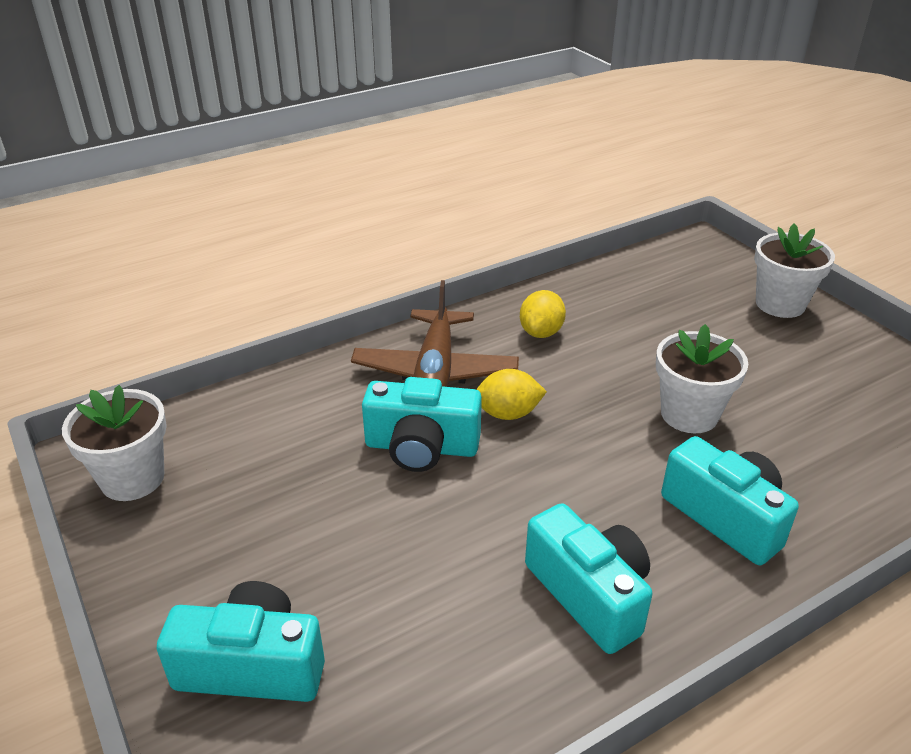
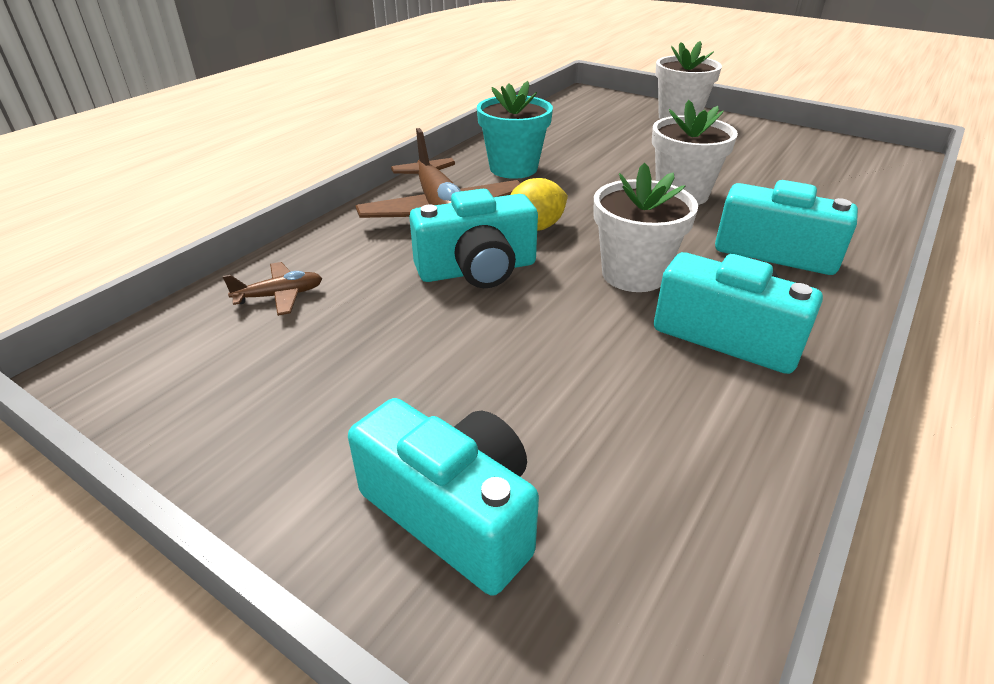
camera: 25 degrees left, 0 degrees up
white flower pot [62,385,167,501] -> white flower pot moved to [593,163,698,292]
turquoise camera [157,581,325,702] -> turquoise camera turned 60 degrees clockwise [348,398,539,595]
yellow lemon [520,290,566,338] -> turquoise flower pot [477,81,553,179]
none -> brown plane [223,262,322,316]

